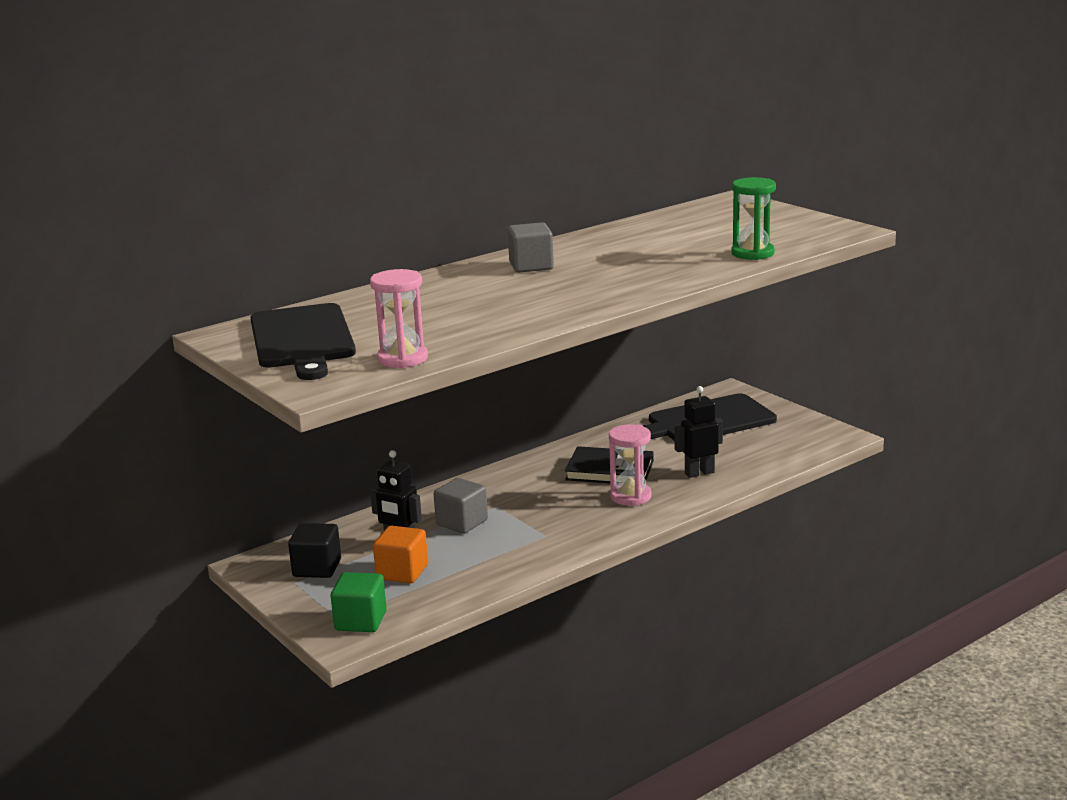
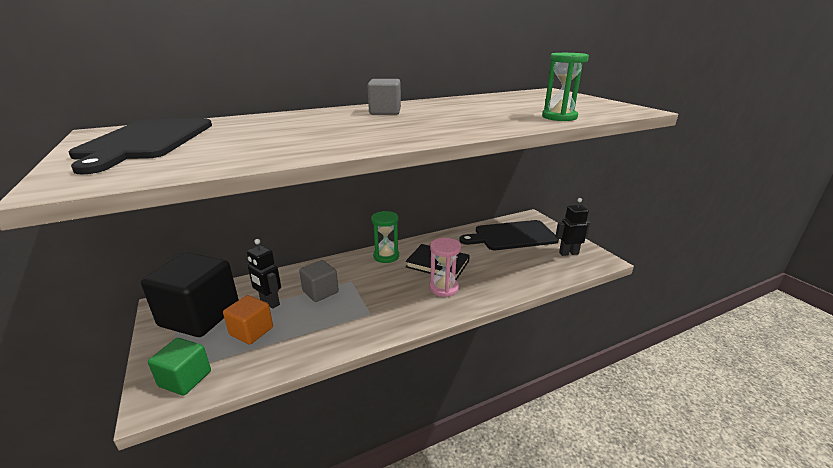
camera: 10 degrees right, 5 degrees up
black cube [288,523,341,578] -> black cube [141,252,239,337], size x1.88
pink hourglass [370,269,428,368] -> none
black robot [675,386,723,478] -> black robot moved to [555,198,591,256]
none -> green hourglass [371,211,399,263]

